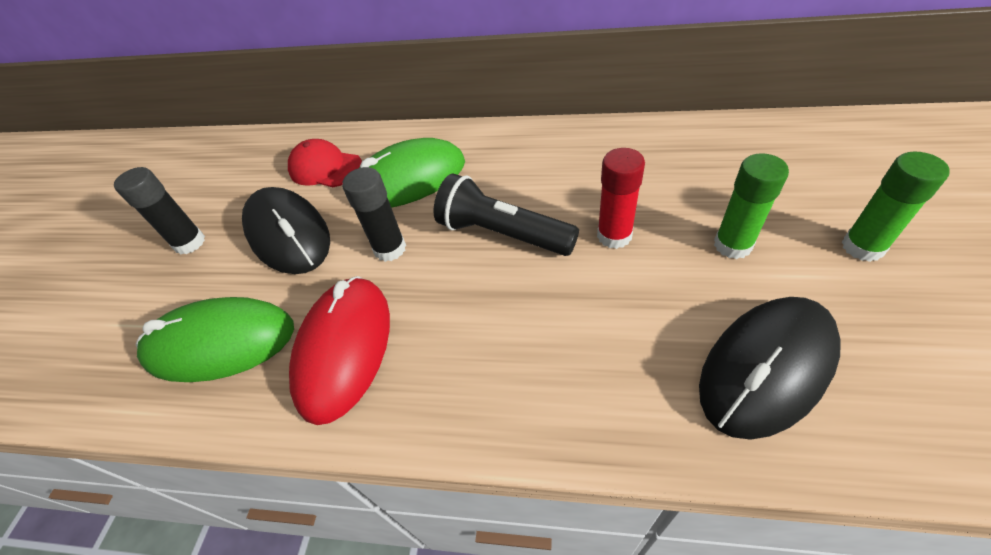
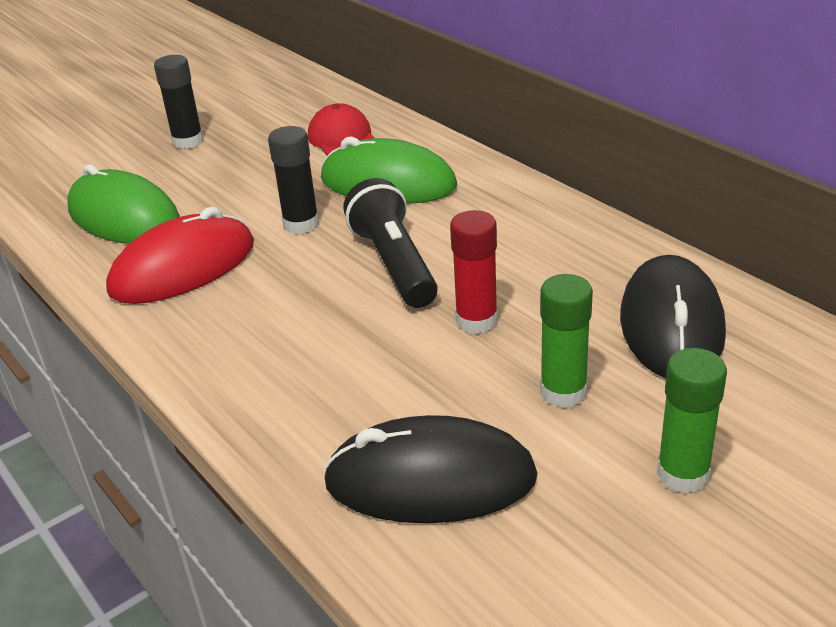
camera: 40 degrees right, 15 degrees down
black mouse [242,187,330,274] -> black mouse moved to [620,255,726,378]

